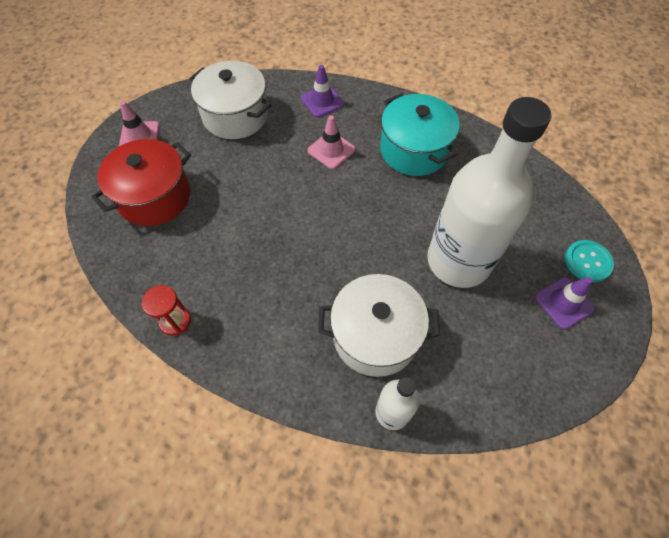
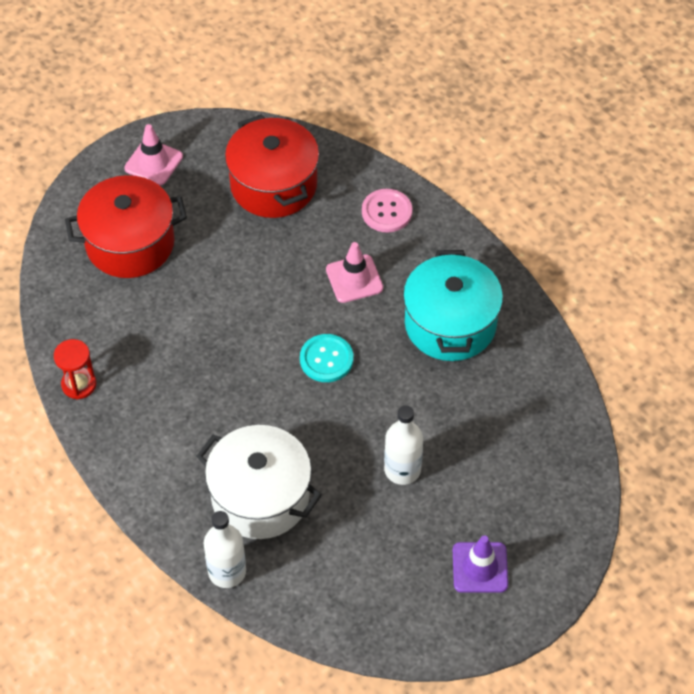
camera: 30 degrees right, 5 degrees down
white pot [189,61,271,139] -> red pot [225,114,319,218]
purple traffic cone [301,65,344,117] -> pink button [362,189,412,232]
white bottle [427,97,551,288] -> white bottle [384,406,423,485], size x0.46
turquoise button [565,240,614,282] -> turquoise button moved to [300,334,353,382]

